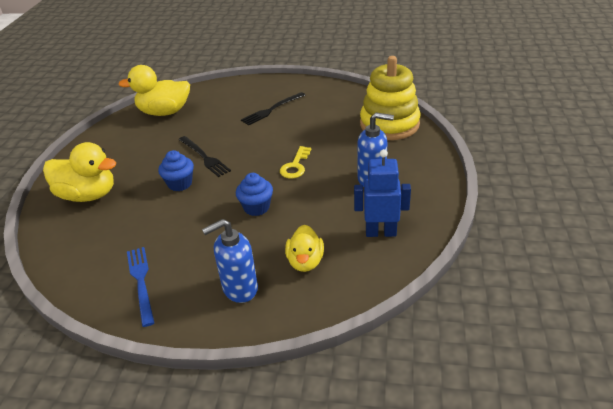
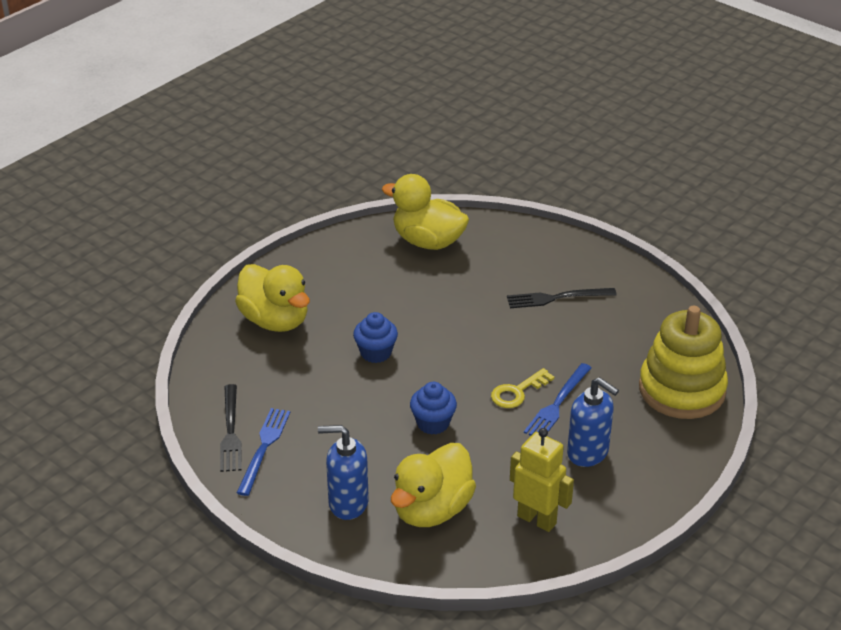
camera: 30 degrees right, 0 degrees up
black fork [179,136,231,177] -> black fork moved to [220,384,242,472]
yellow duck [285,225,324,272] -> yellow duck [391,443,476,527], size x1.62
blue robot [354,149,411,237] -> yellow robot [510,428,574,532]
none -> blue fork [524,363,592,436]

